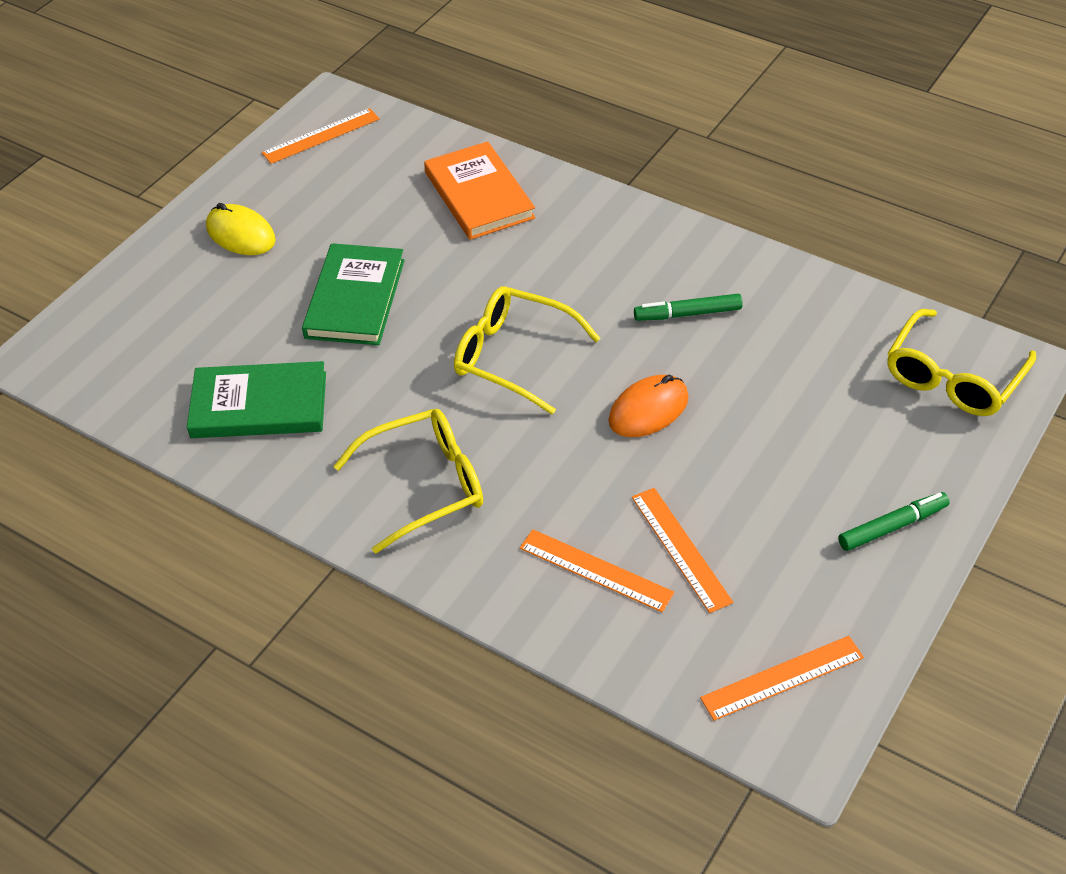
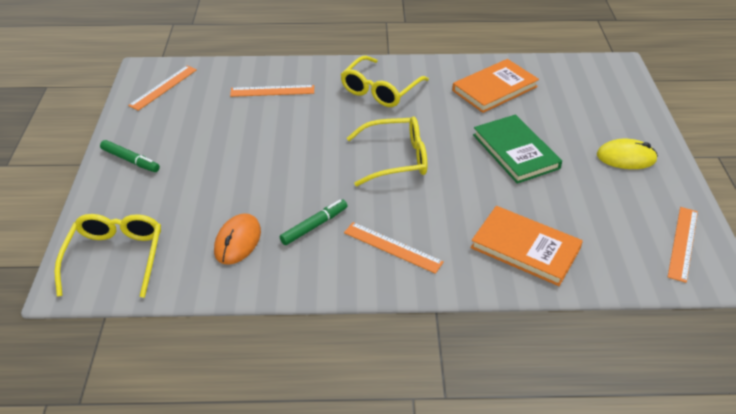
camera: 145 degrees right, 5 degrees down
green book [187,361,326,438] -> orange book [452,59,539,113]
orange mouse [608,375,689,437] -> orange mouse moved to [214,213,261,265]
orange ruler [632,488,733,613] -> orange ruler moved to [344,222,444,274]
green marker [838,492,950,551] -> green marker turned 90 degrees counterclockwise [100,140,160,172]

